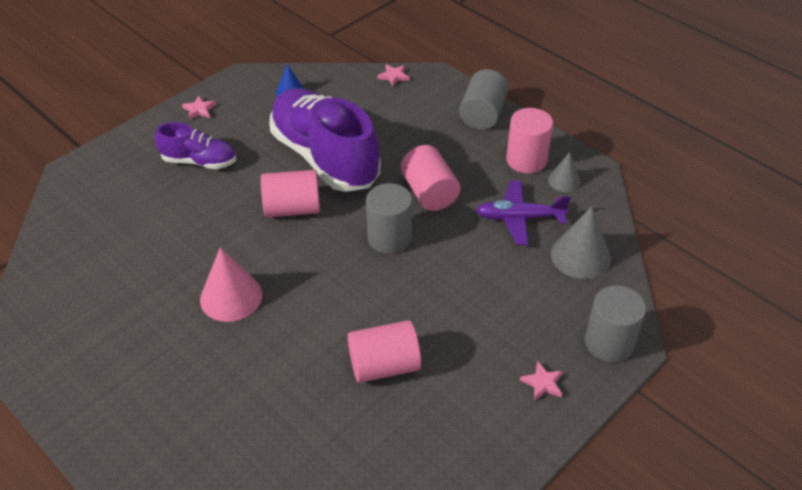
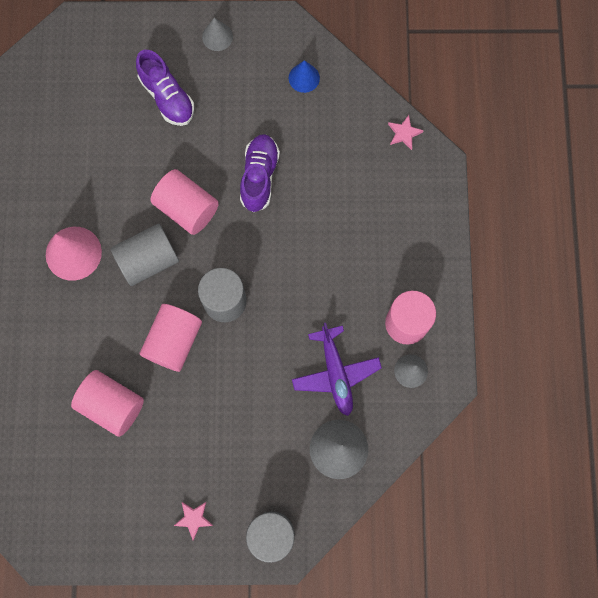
camera: 45 degrees right, 30 degrees up
pink star [182,96,216,120] -> grey cone [202,18,233,51]
purple shoe [269,88,380,192] -> purple shoe [240,134,280,212], size x0.51
pink cylinder [401,145,461,211] -> pink cylinder moved to [140,304,202,372]
grey cylinder [459,69,508,130] -> grey cylinder moved to [111,224,179,286]
purple plane [476,180,571,245] -> purple plane turned 150 degrees counterclockwise [292,323,382,416]

